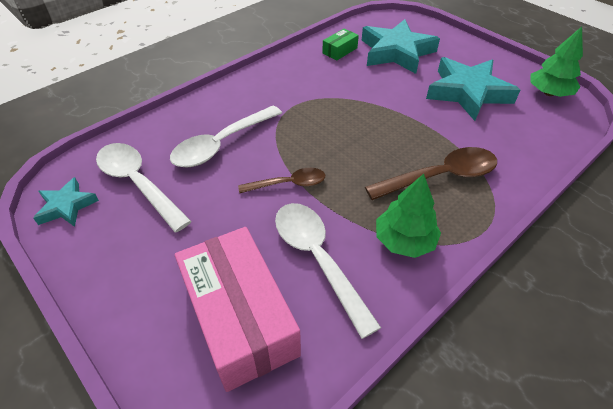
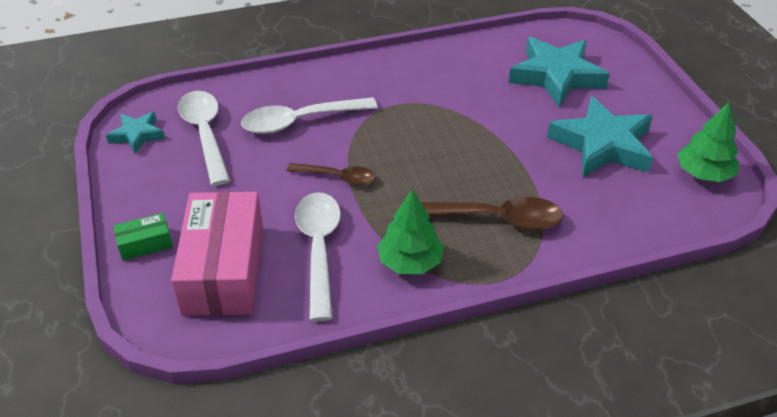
camera: 25 degrees right, 5 degrees down
green box [322,29,359,61] -> green box moved to [113,213,173,261]

